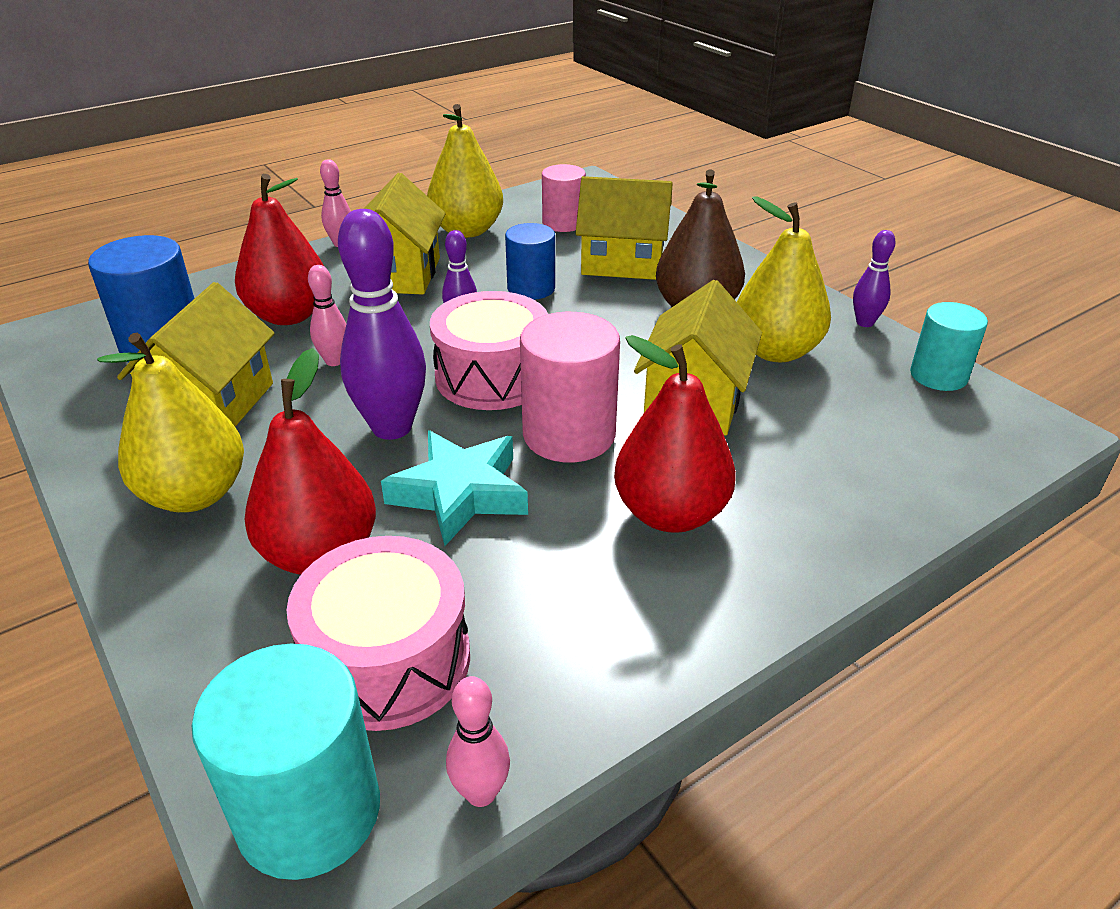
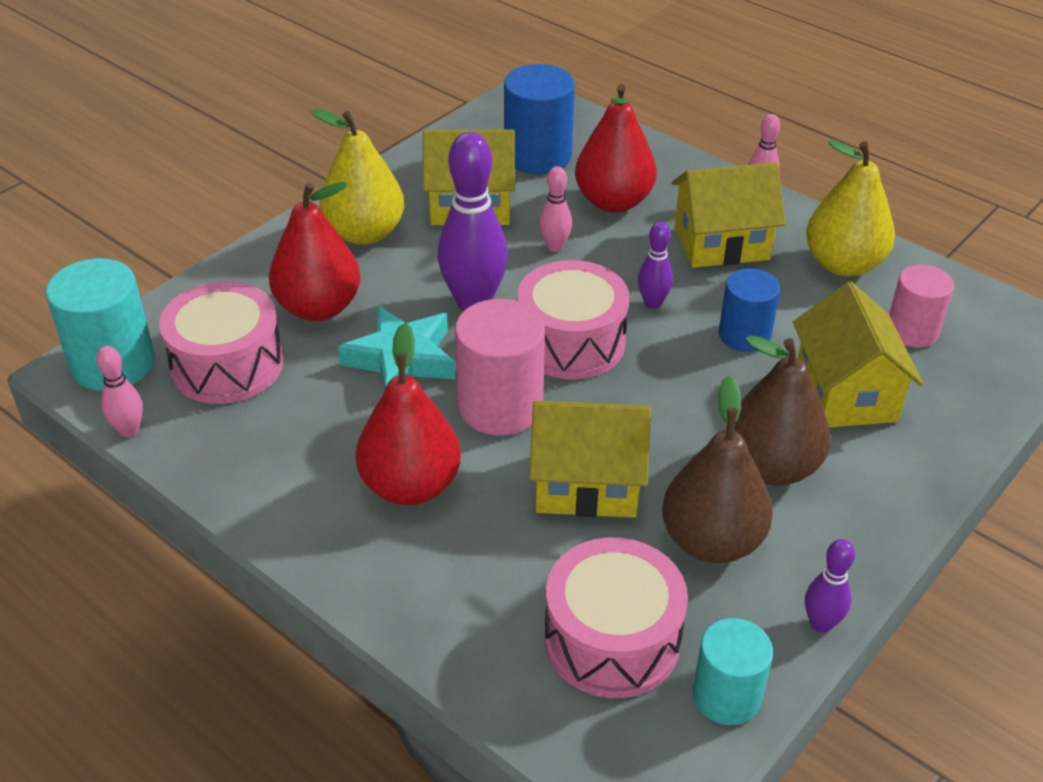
camera: 75 degrees right, 5 degrees up
yellow pear [737,197,831,362] -> brown pear [662,376,773,563]
none -> pink drum [545,537,688,698]

